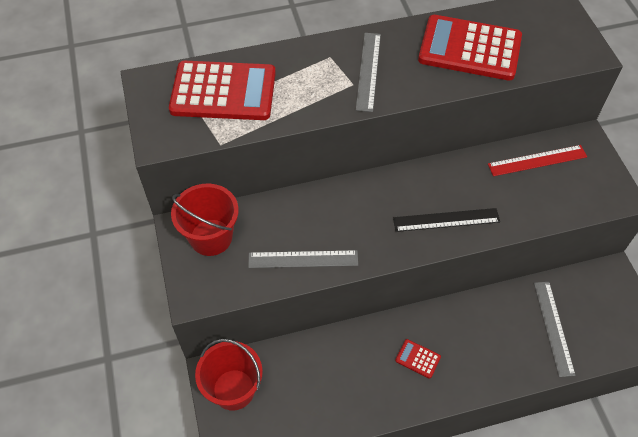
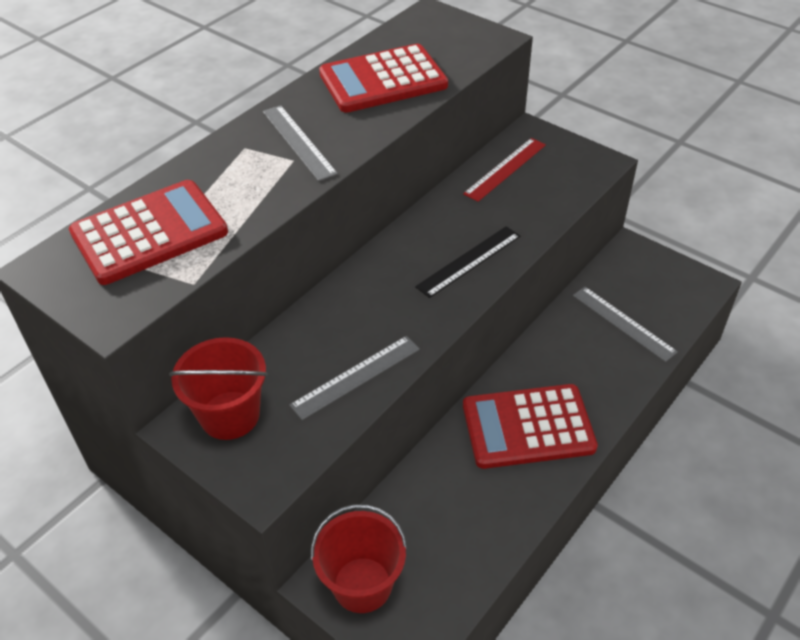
camera: 35 degrees left, 10 degrees down
red calculator [395,339,441,379] -> red calculator [463,384,598,469], size x2.44

